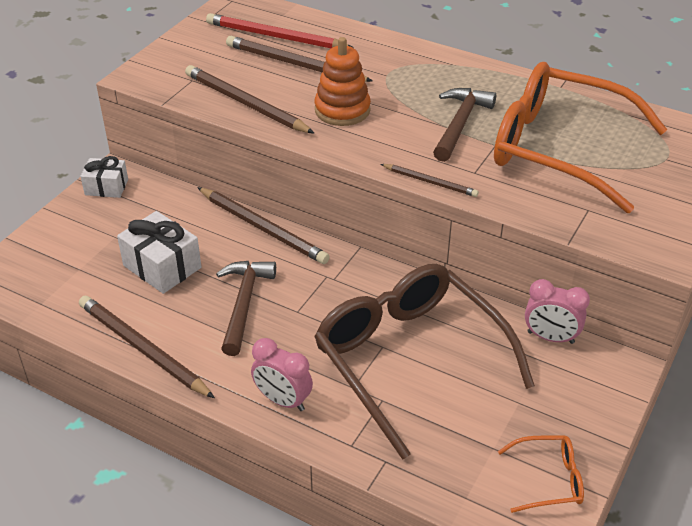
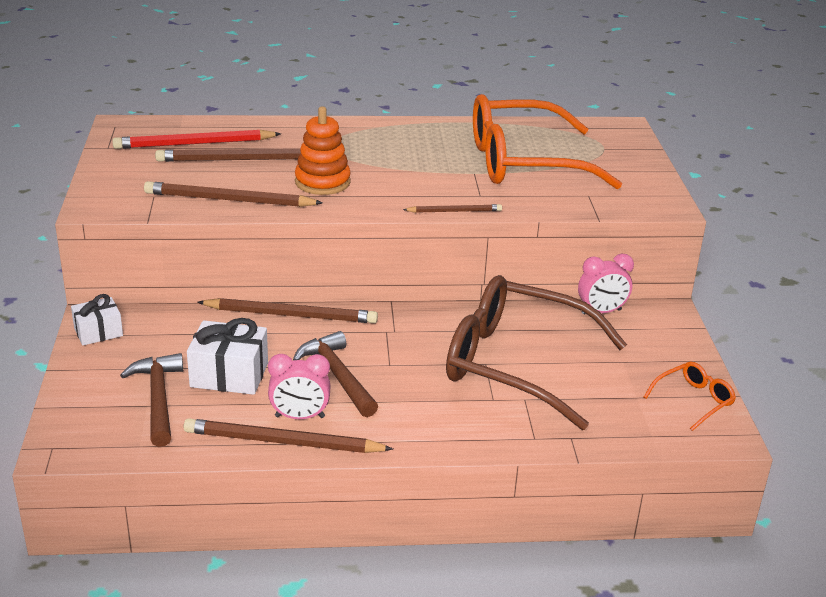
camera: 35 degrees left, 10 degrees down
pink clock [251,338,313,411] -> pink clock moved to [268,354,330,419]
brown hammer [433,88,496,162] -> brown hammer moved to [120,353,183,447]

